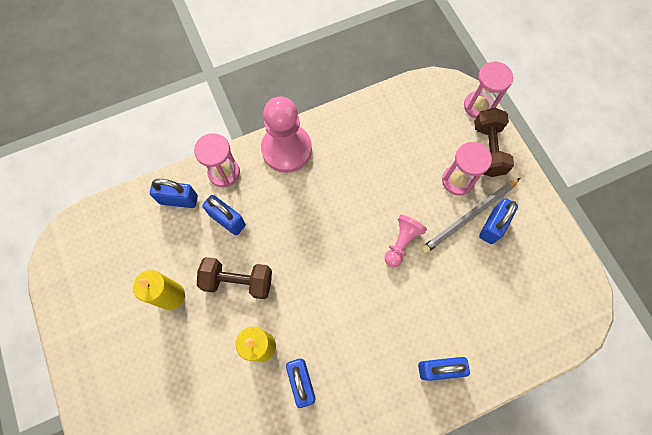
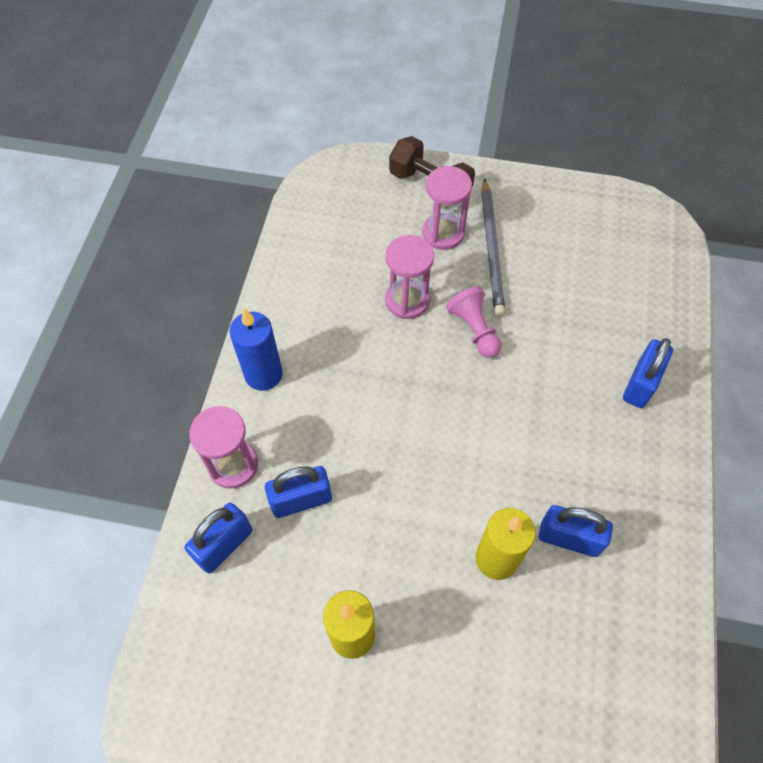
camera: 55 degrees left, 10 degrees down
brown dumbbell [197,257,272,299] -> none
pink pawn [261,96,312,173] -> blue candle [229,308,283,391]
pink hourglass [464,61,513,119] -> pink hourglass moved to [385,235,434,319]
blue padlock [479,198,518,244] -> none

